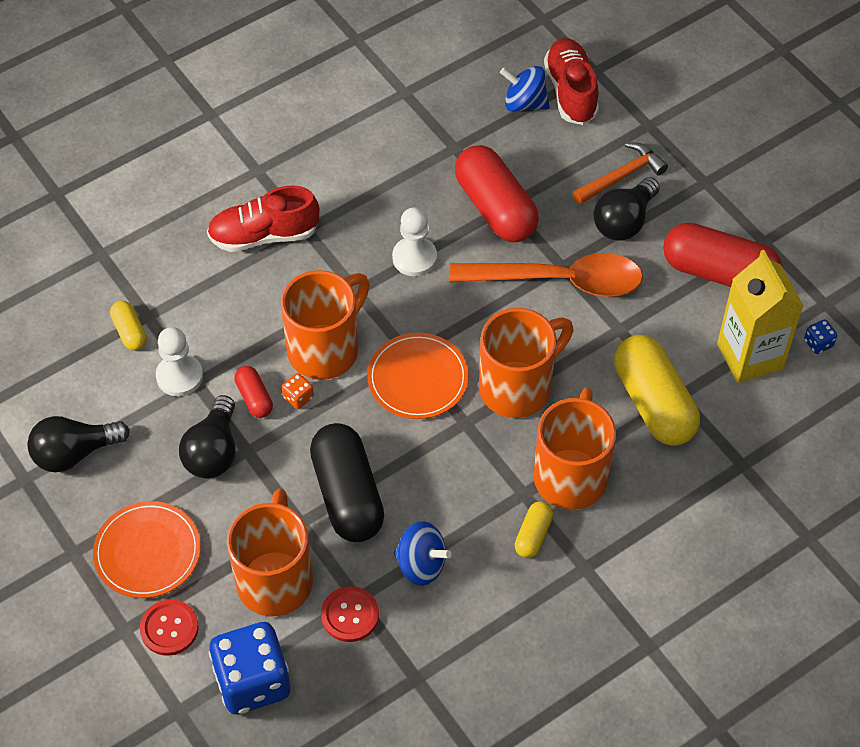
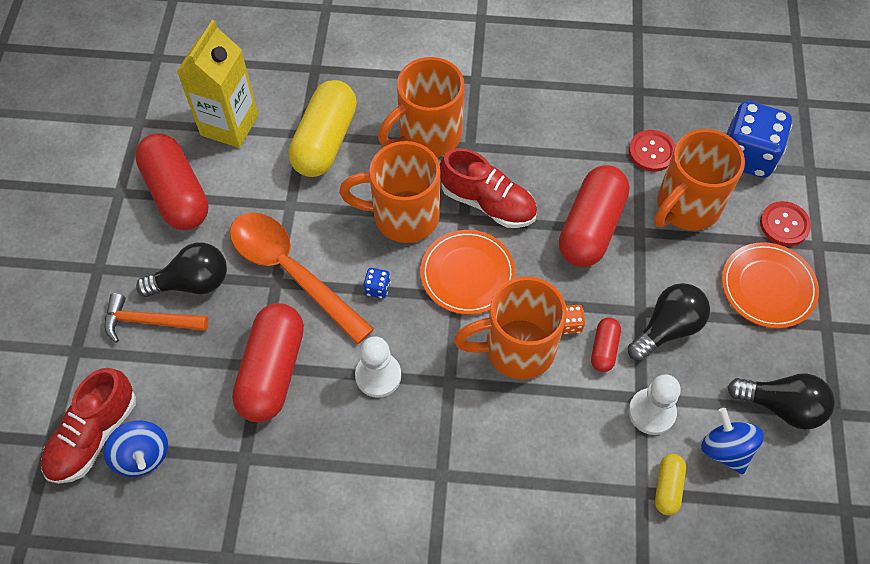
camera: 140 degrees left, 5 degrees up
red shoe [207,185,319,252] -> red shoe moved to [440,148,537,228]
black capsule [310,423,384,542] -> red capsule [559,165,629,267]
blue spinning top [394,521,452,586] -> blue spinning top moved to [701,408,764,474]
yellow capsule [515,501,553,558] -> none
blue dice [804,319,837,354] -> blue dice moved to [363,268,391,298]

